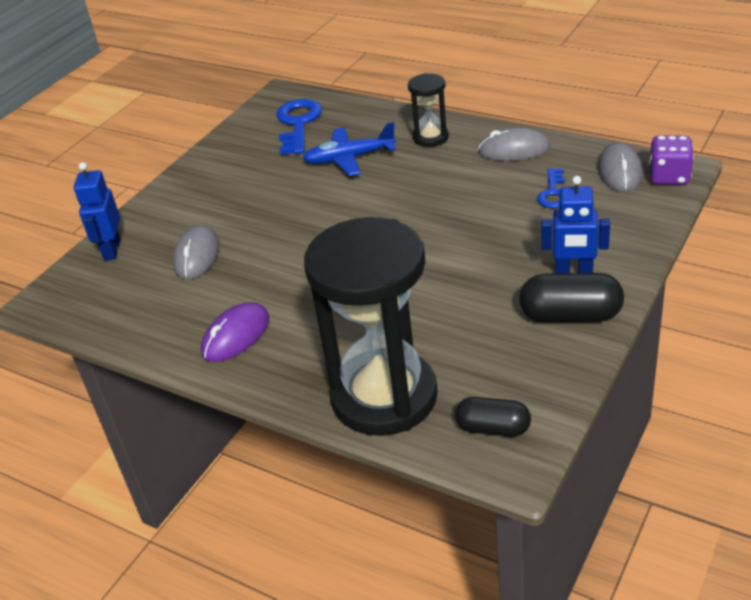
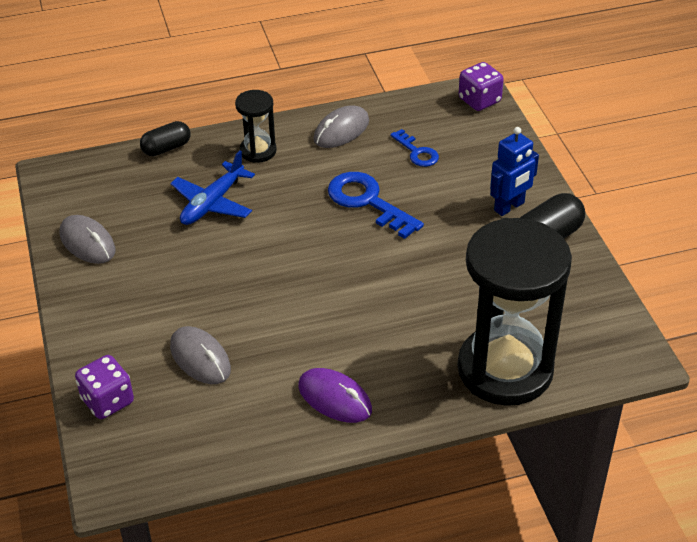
camera: 50 degrees left, 5 degrees up
blue robot [74,162,121,261] -> purple dice [75,355,134,419]
purple mouse [201,302,269,362] -> purple mouse turned 45 degrees counterclockwise [298,368,372,423]
blue key [276,99,322,155] -> blue key moved to [328,172,424,239]
black capsule [455,397,531,437] -> black capsule moved to [140,121,190,156]
grey mouse [598,142,643,192] -> grey mouse moved to [60,215,115,264]

